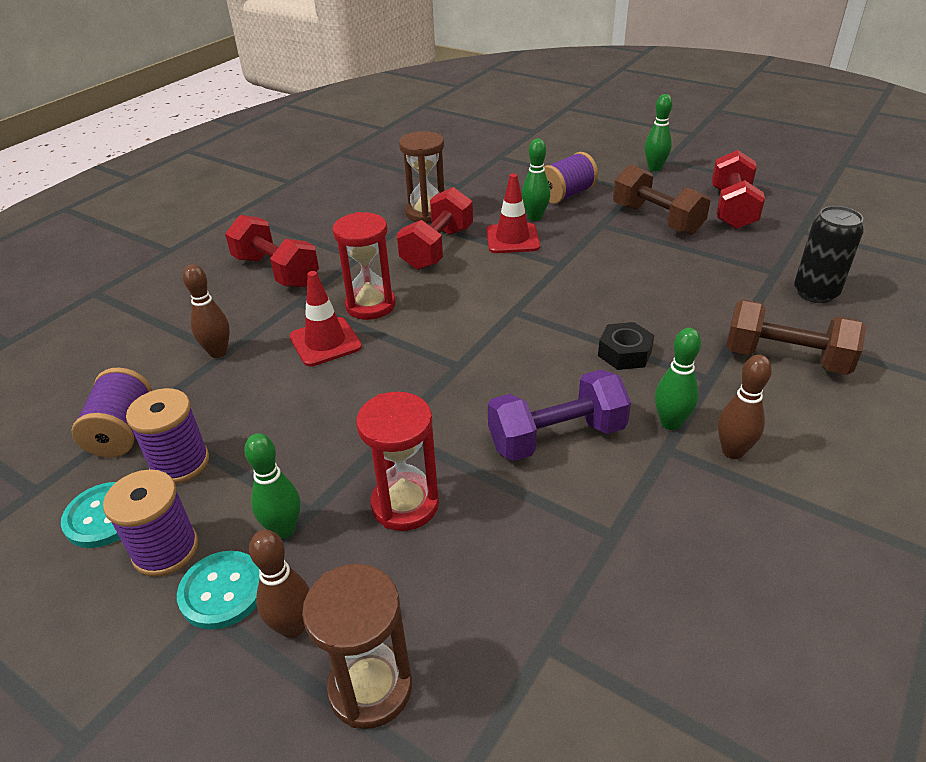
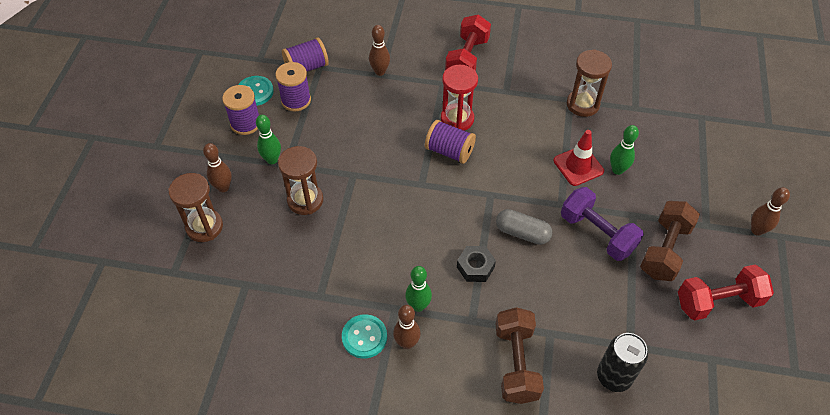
camera: 65 degrees right, 15 degrees up
turquoise button [177,551,260,630] -> turquoise button moved to [342,314,387,359]
red traffic cone [289,271,362,367] -> none
red hourglass [356,392,439,531] -> brown hourglass [278,146,323,215]
red dumbbell [397,187,473,270] -> none
purple dumbbell [488,370,631,461] -> purple dumbbell moved to [561,187,644,261]
purple spool [544,152,598,204] -> purple spool moved to [425,120,476,164]
green bowling pin [645,94,672,171] -> brown bowling pin [751,187,790,236]
none -> grey capsule [496,209,552,245]

